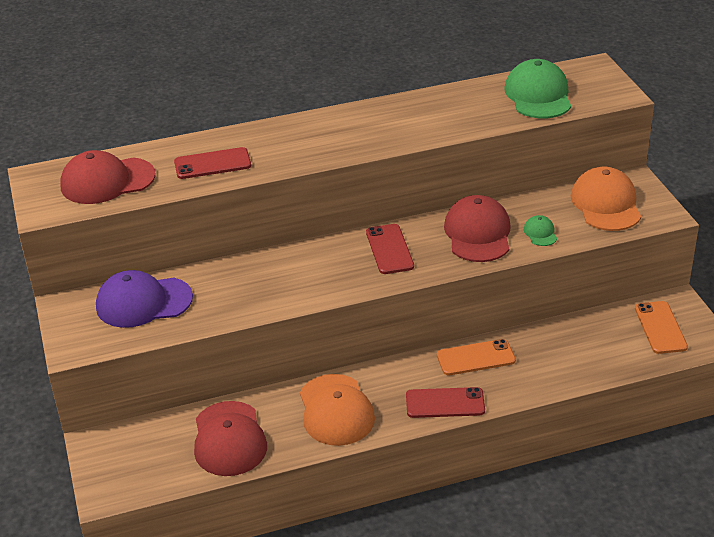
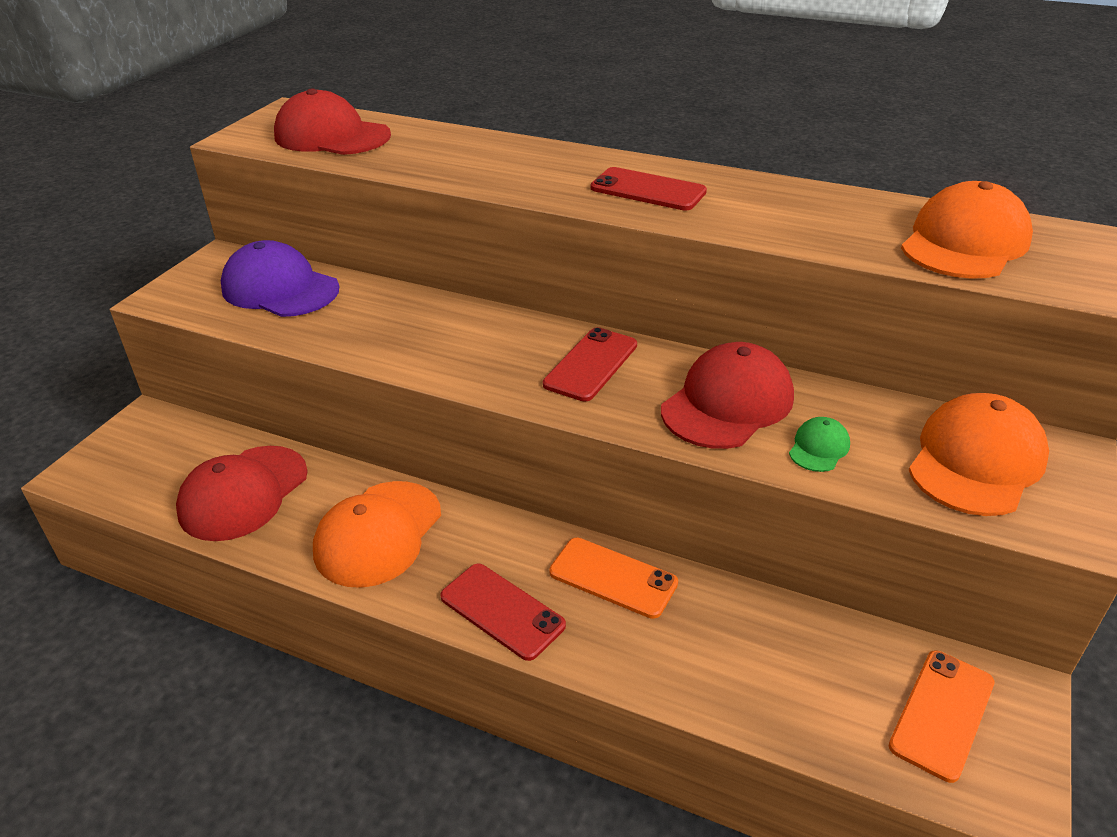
camera: 40 degrees right, 0 degrees up
red phone [174,147,251,179] -> red phone moved to [591,167,707,210]
green cap [504,59,571,118] -> orange cap [901,181,1033,279]

